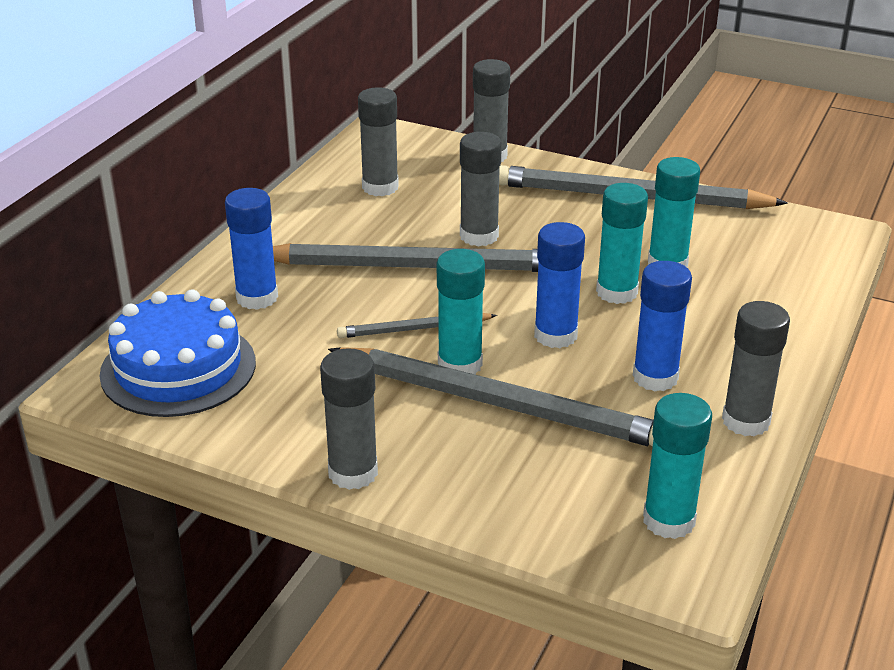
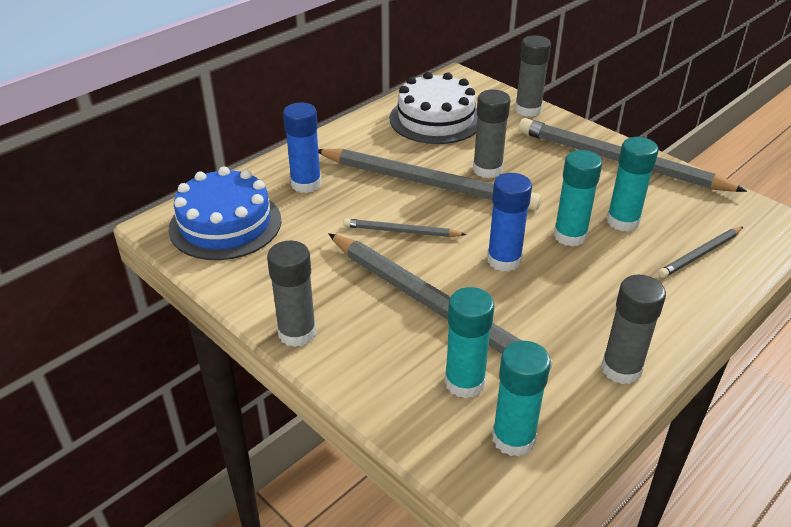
camera: 20 degrees right, 5 degrees up
grey glue stick [358,87,399,196] -> white cake [390,72,477,144]
turquoise glue stick [437,249,485,374] -> turquoise glue stick moved to [445,287,494,398]
blue glue stick [633,261,692,391] -> none
none -> grey pencil [658,227,743,278]

